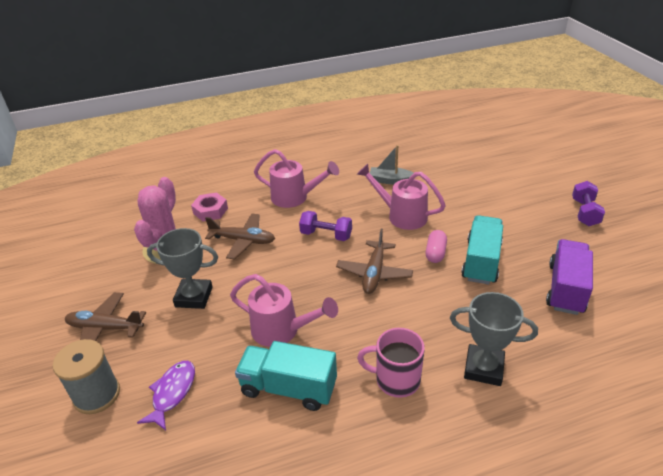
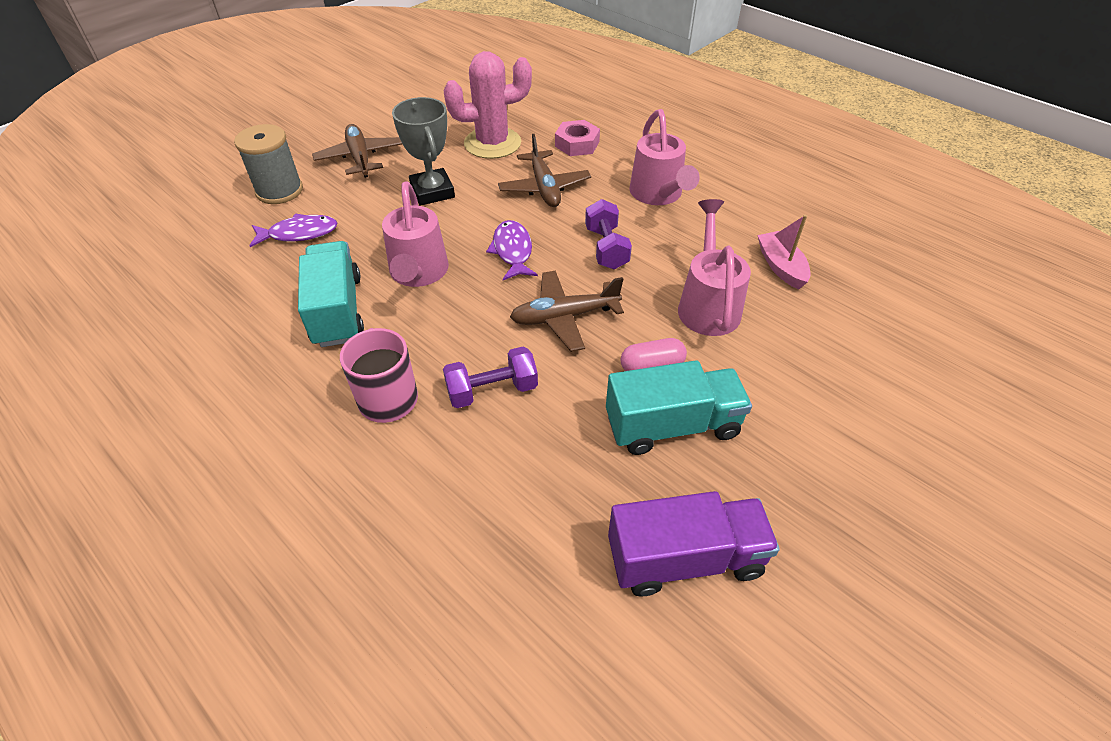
camera: 60 degrees right, 10 degrees up
grey boat [370,145,414,185] -> pink boat [757,215,811,289]
grey trophy [450,292,538,386] -> none
purple dumbbell [572,181,605,226] -> purple dumbbell moved to [443,346,538,408]
none -> purple fish [486,220,538,280]

